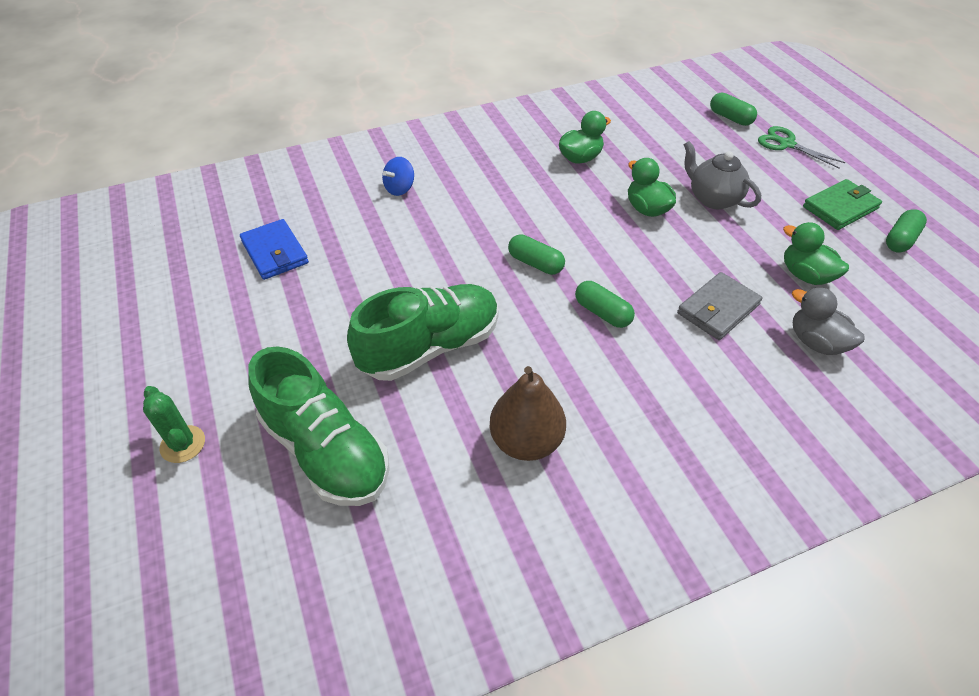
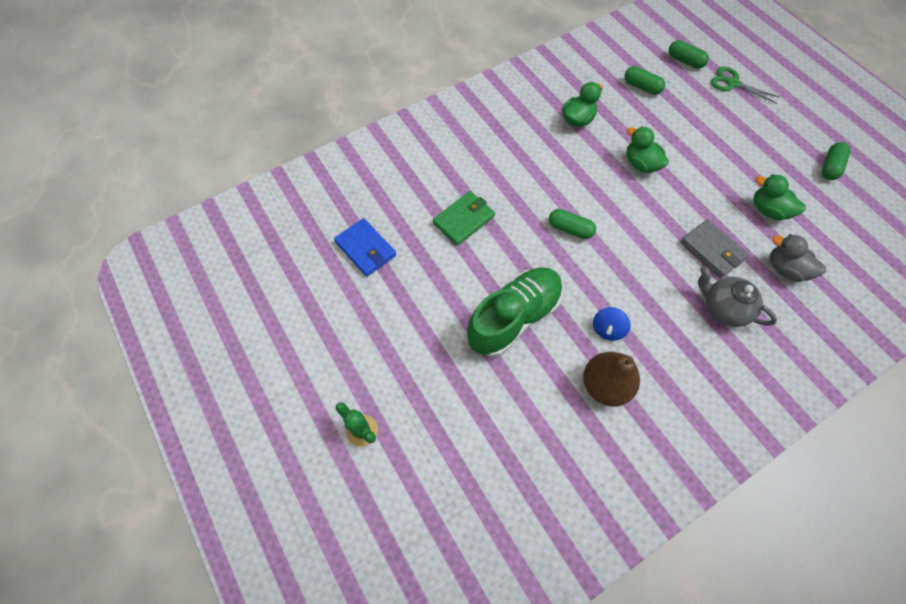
camera: 10 degrees left, 15 degrees up
green shoe [248,346,390,506] -> none
blue spinning top [382,157,414,196] -> blue spinning top moved to [593,307,631,341]
green capsule [575,281,635,328] -> green capsule moved to [624,66,665,95]
grey wallet [677,272,763,340] -> grey wallet turned 75 degrees counterclockwise [680,219,749,278]
grey teapot [683,141,761,209] -> grey teapot moved to [698,266,777,327]
green wallet [803,179,882,230] -> green wallet moved to [433,191,495,246]

